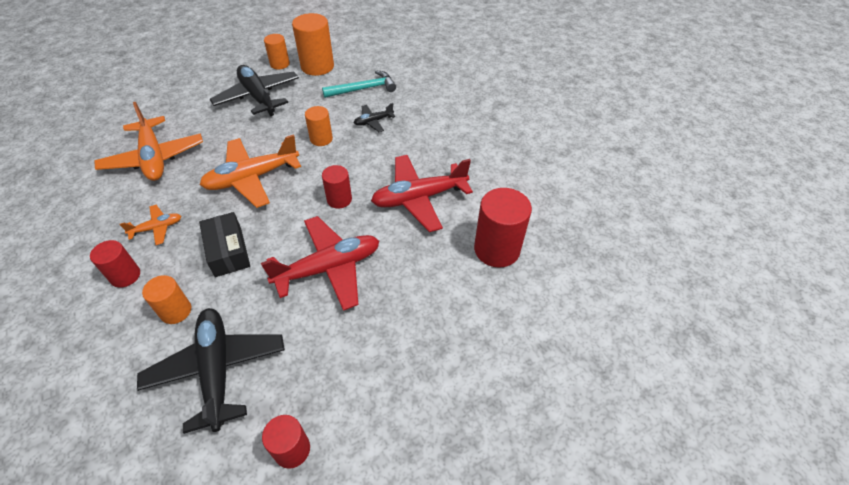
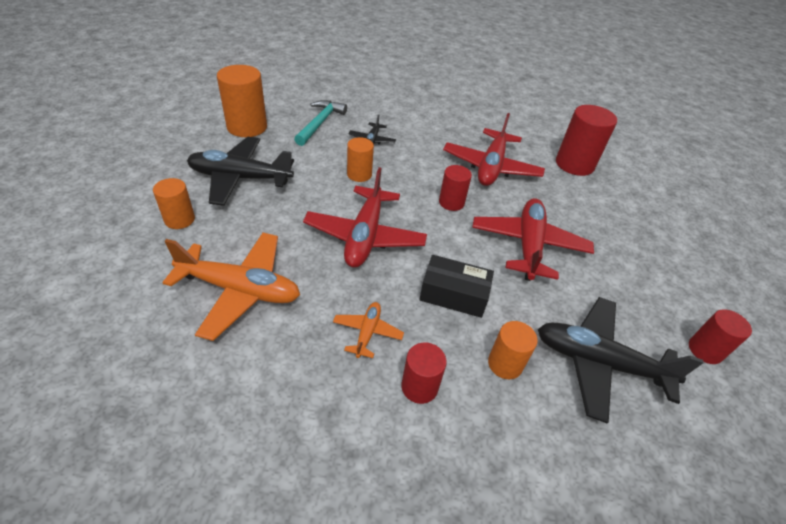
camera: 55 degrees left, 5 degrees down
orange plane [200,134,301,208] -> red plane [303,167,427,268]
orange cylinder [264,34,290,69] -> orange cylinder moved to [153,178,195,229]

